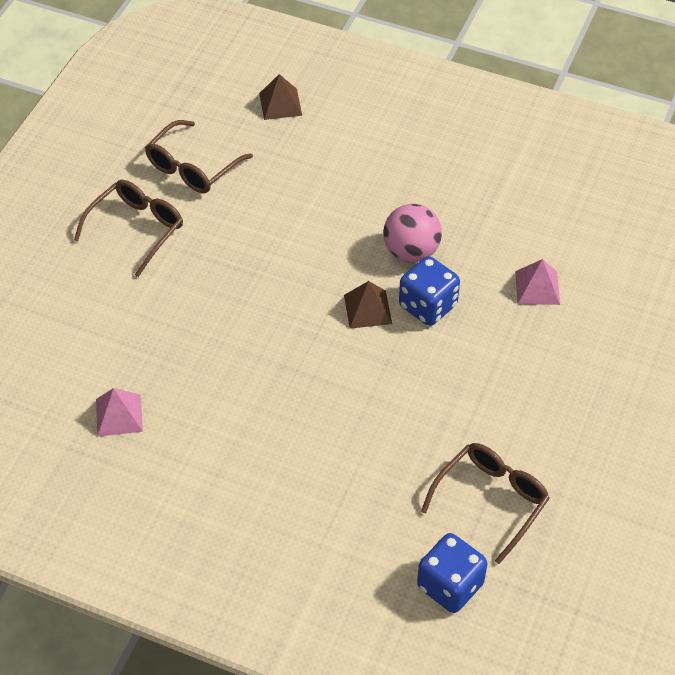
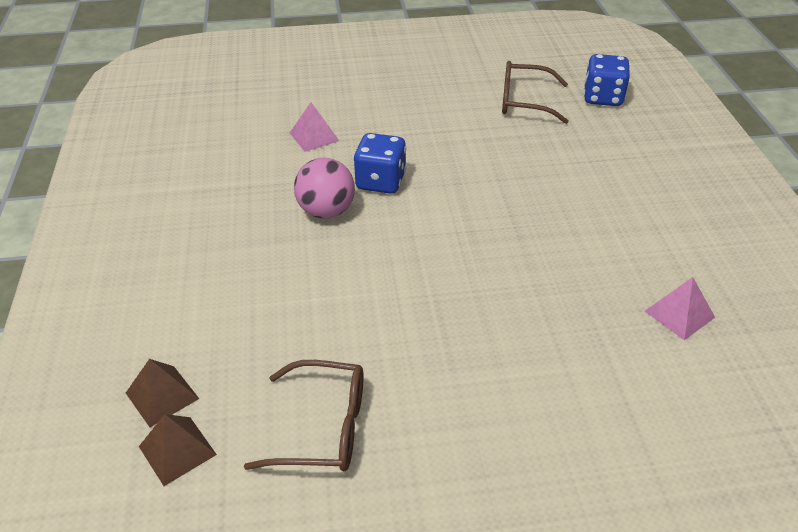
camera: 120 degrees left, 10 degrees down
brown glasses [74,180,183,277] -> none
brown pyramid [344,281,392,329] -> brown pyramid moved to [139,414,217,486]

